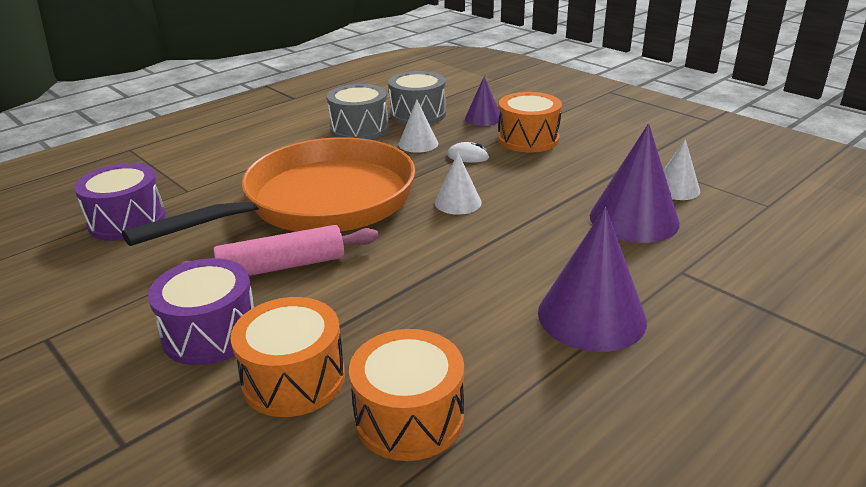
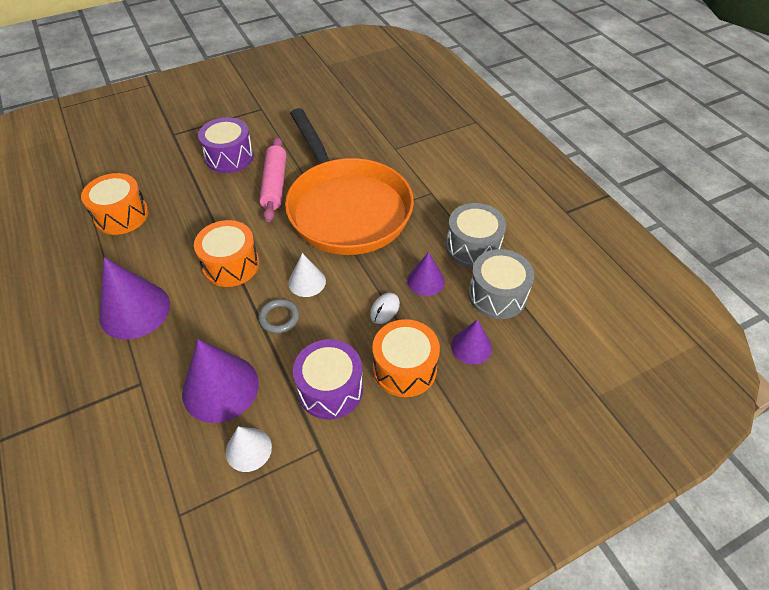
camera: 105 degrees right, 20 degrees up
purple drum [74,163,166,241] -> purple drum moved to [293,339,363,419]
orange drum [230,297,345,417] -> orange drum moved to [194,220,259,287]
white cone [399,100,438,153] -> purple cone [407,252,445,296]
none -> grey ring [258,299,299,334]

